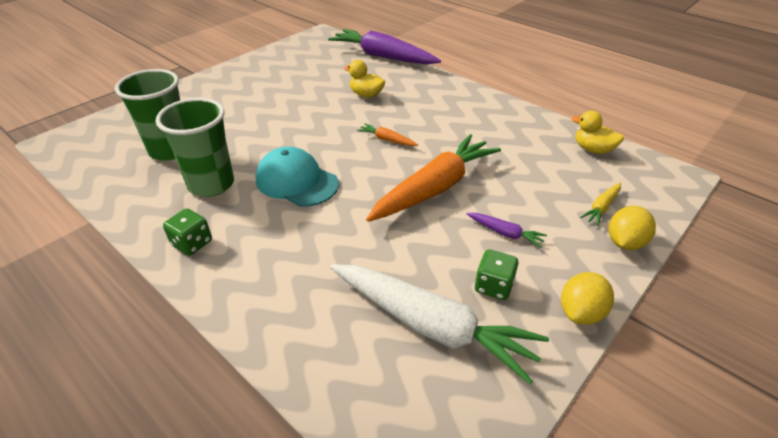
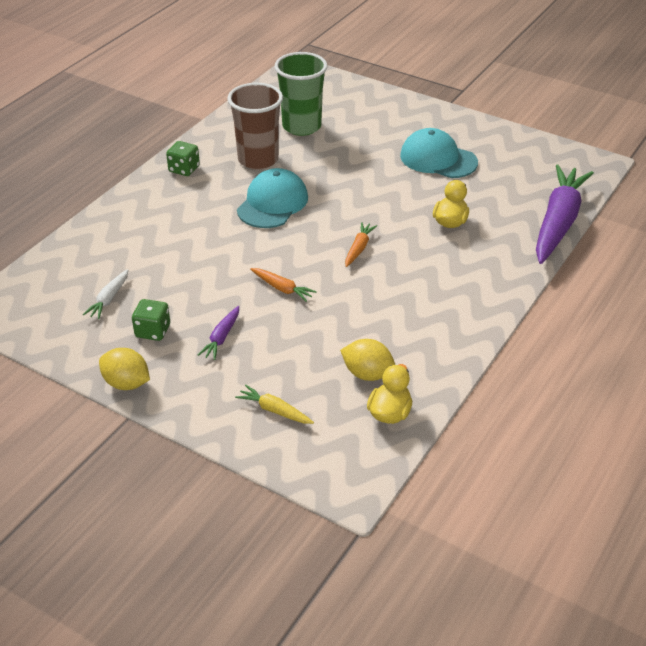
camera: 80 degrees right, 0 degrees up
green cup [156,98,234,197] -> brown cup [227,83,283,170]
white carrot [331,264,549,384] -> white carrot [83,269,128,319], size x0.43
orange carrot [366,134,501,222] -> orange carrot [250,268,317,302], size x0.43
yellow lemon [609,206,656,250] -> yellow lemon moved to [340,339,395,381]
none -> turquoise cap [400,128,478,178]

